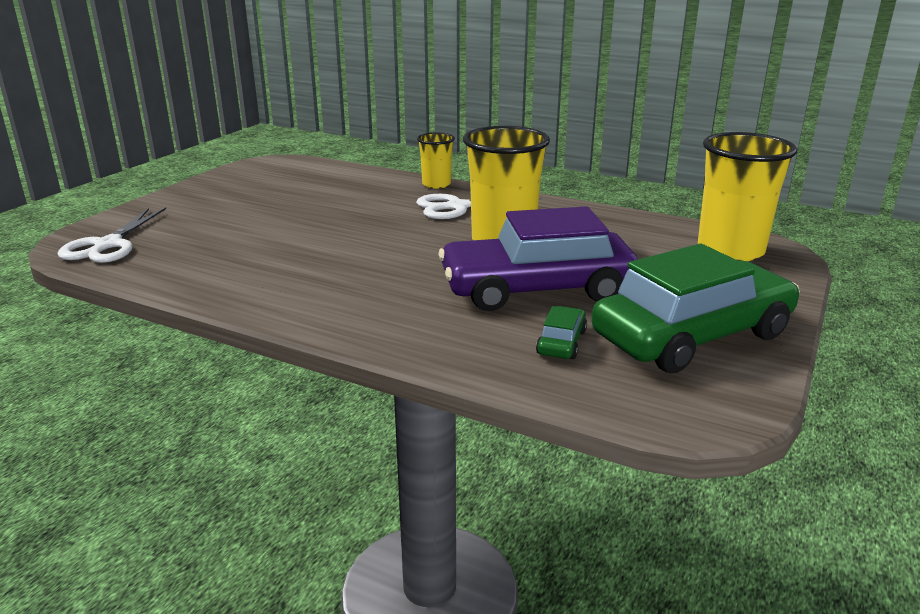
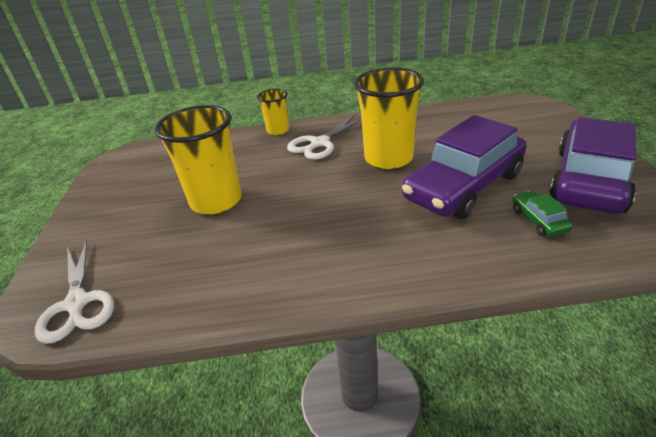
camera: 30 degrees left, 10 degrees up
green car [592,244,800,373] -> purple car [549,117,636,214]
yellow cup [698,132,797,261] -> yellow cup moved to [154,105,242,214]

